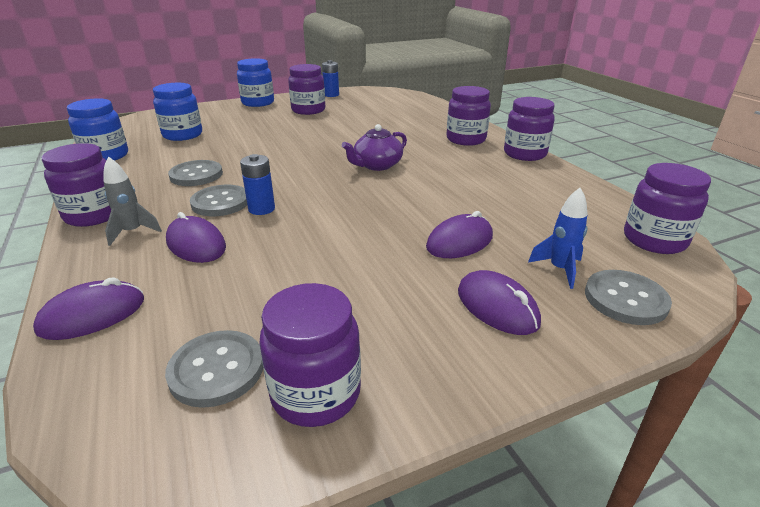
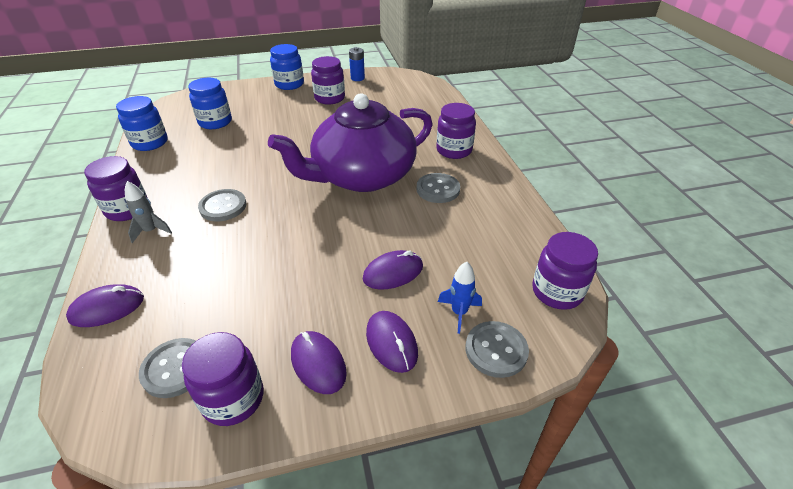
camera: 10 degrees right, 10 degrees up
purple mouse [166,212,226,263] -> purple mouse moved to [291,331,347,394]
grey button [168,160,223,186] -> grey button moved to [417,173,460,203]
blue battery [240,154,275,215] -> none
purple teapot [342,124,407,171] -> purple teapot [268,93,433,192], size x2.39
purple jar [504,97,555,161] -> none

